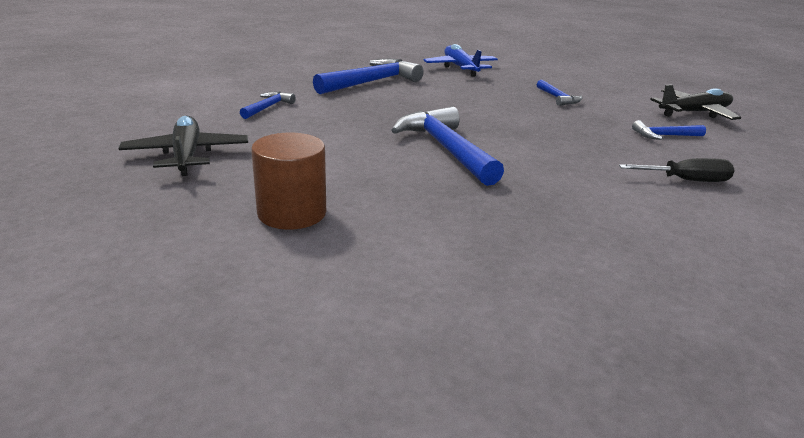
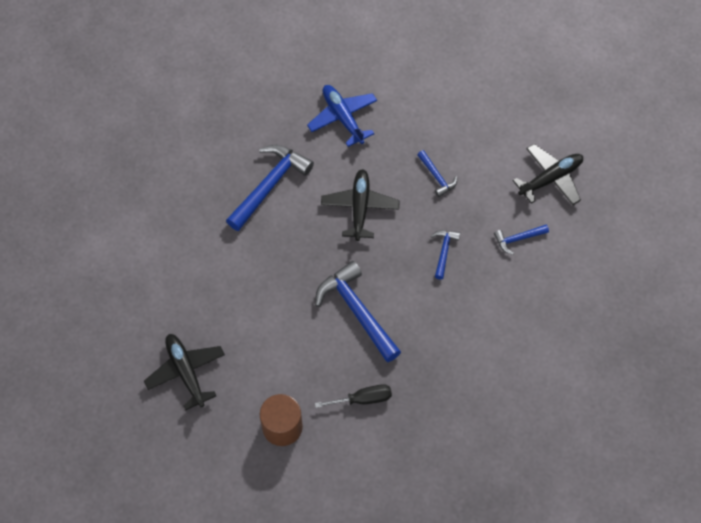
camera: 10 degrees left, 35 degrees up
blue hammer [240,92,296,119] -> blue hammer moved to [431,230,460,280]
black screwdriver [619,158,735,182] -> black screwdriver moved to [315,384,392,408]
none -> black plane [321,169,400,241]

